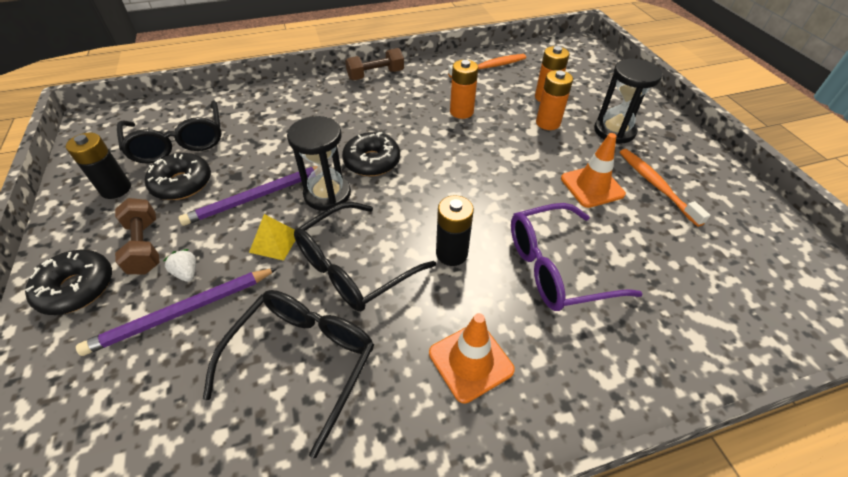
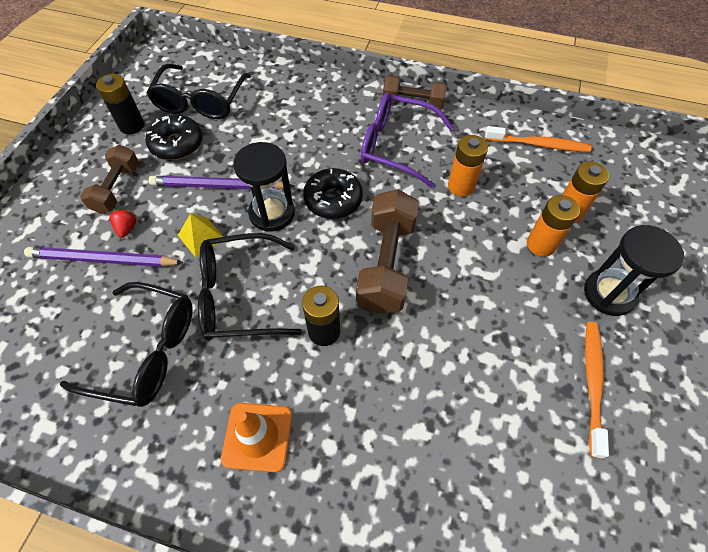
camera: 35 degrees right, 10 degrees up
black donut [25,250,112,315] -> none
white strawberry [163,249,196,282] -> red strawberry [109,209,136,238]
black glasses [203,290,374,458] -> black glasses turned 45 degrees clockwise [60,282,193,407]
purple glasses [511,203,643,311] -> purple glasses moved to [361,93,454,188]
orange traffic cone [561,133,626,208] -> none
none -> brown dumbbell [356,189,419,314]

